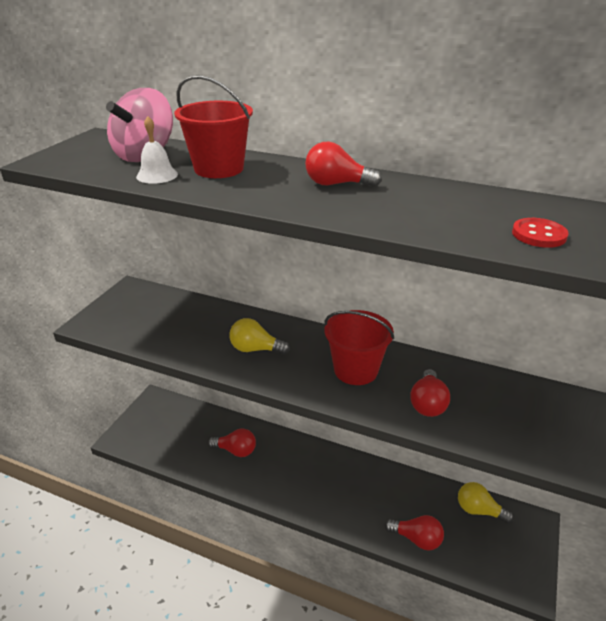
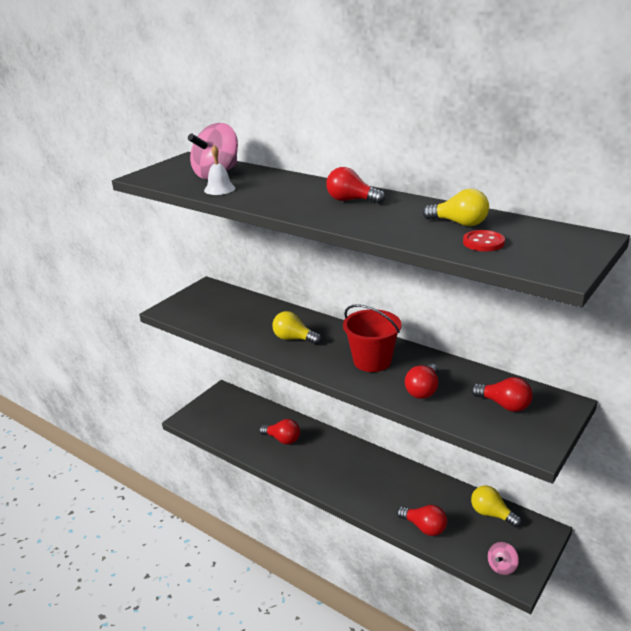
camera: 15 degrees right, 5 degrees down
red bucket [174,75,253,178] -> none
none -> yellow light bulb [423,189,489,226]
none -> red light bulb [471,377,533,412]
none -> pink spinning top [488,542,519,575]

